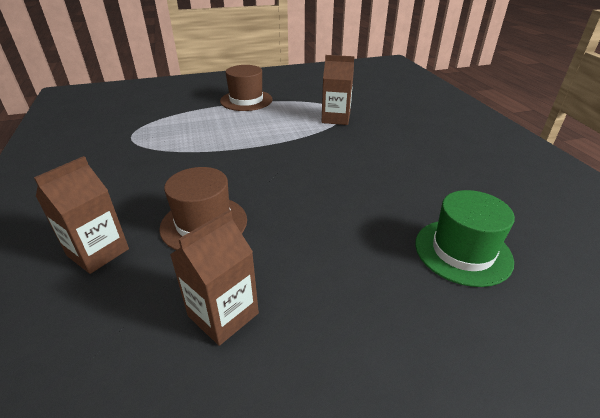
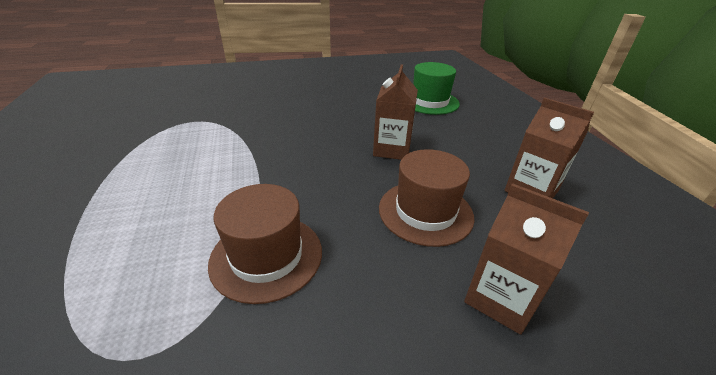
camera: 90 degrees left, 0 degrees up
brown hat [220,65,273,111] -> brown hat moved to [208,184,322,304]
brown carton [322,55,354,125] -> brown carton moved to [373,64,418,160]

